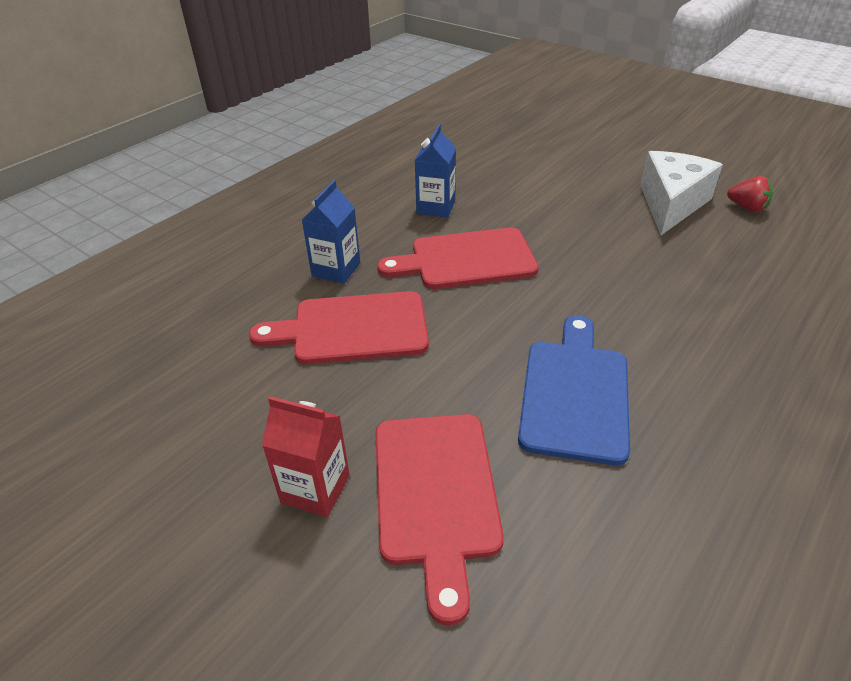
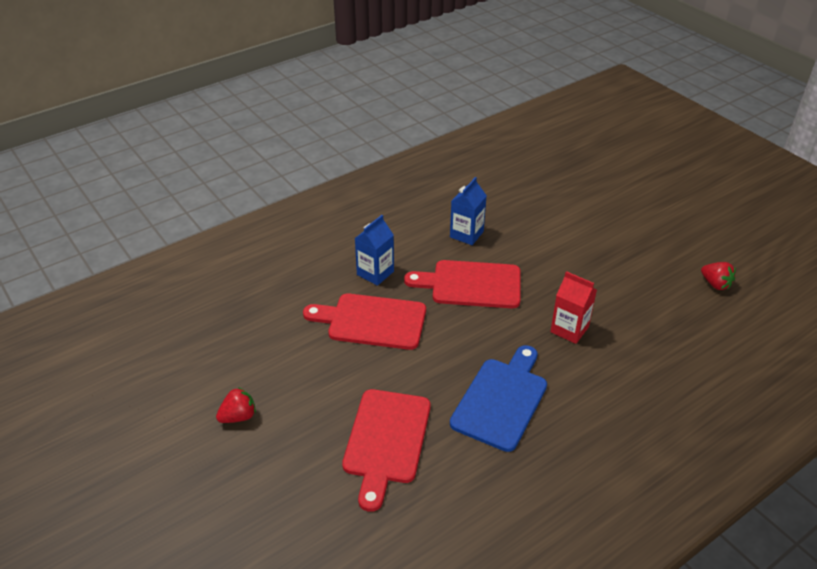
camera: 15 degrees right, 0 degrees up
red carton [262,396,350,517] -> red carton moved to [550,271,597,344]
white cheese [640,151,723,235] -> none
none -> red strawberry [216,387,256,423]

